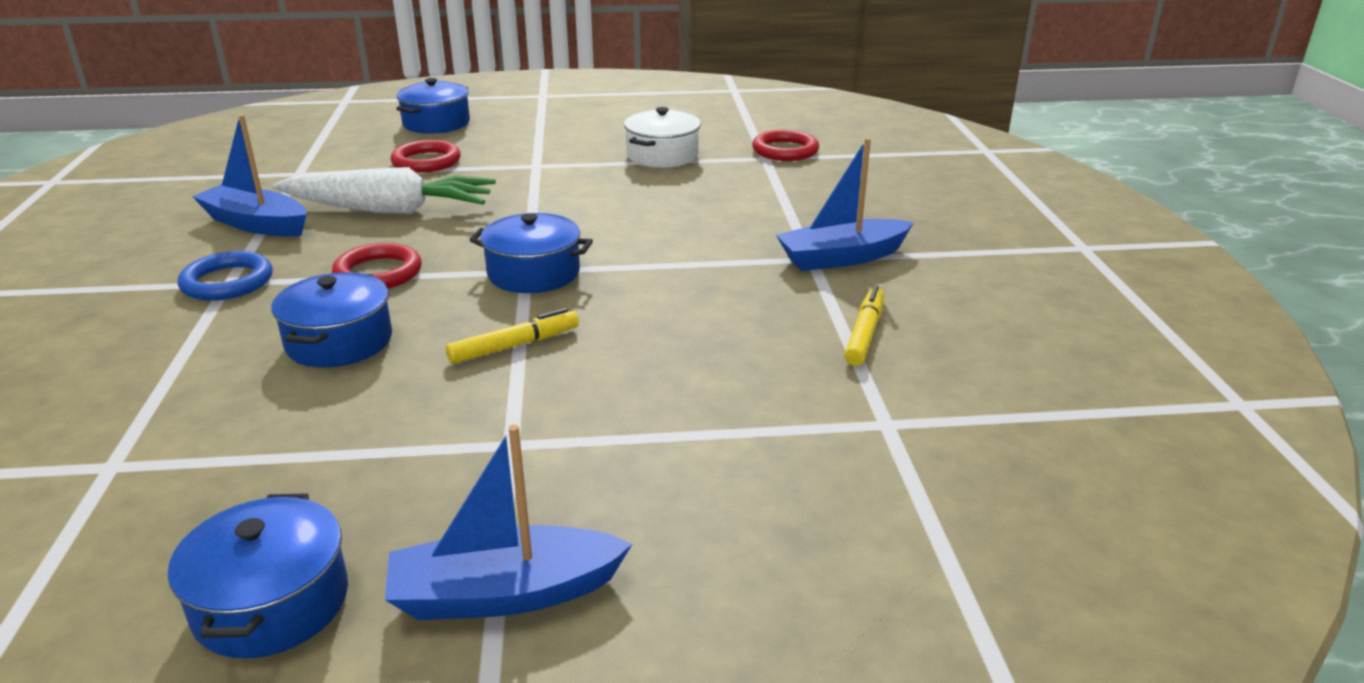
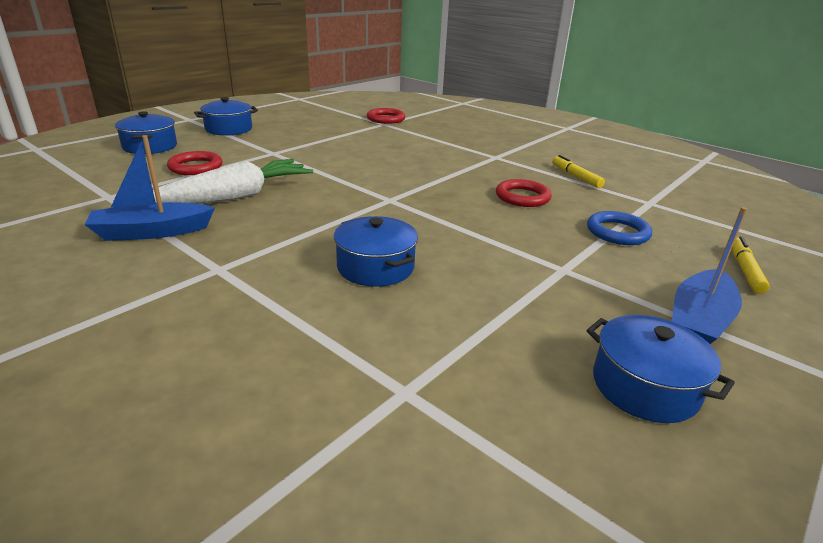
camera: 45 degrees left, 0 degrees up
blue ring [178,251,273,301] -> blue ring moved to [587,211,652,245]
red ring [332,243,422,289] -> red ring moved to [496,179,552,207]
yellow marker [446,308,579,364] -> yellow marker moved to [732,236,770,294]
blue pot [470,213,593,293] -> blue pot moved to [194,97,258,136]
white pot [624,107,701,168] -> none
blue boat [776,138,914,271] -> none

